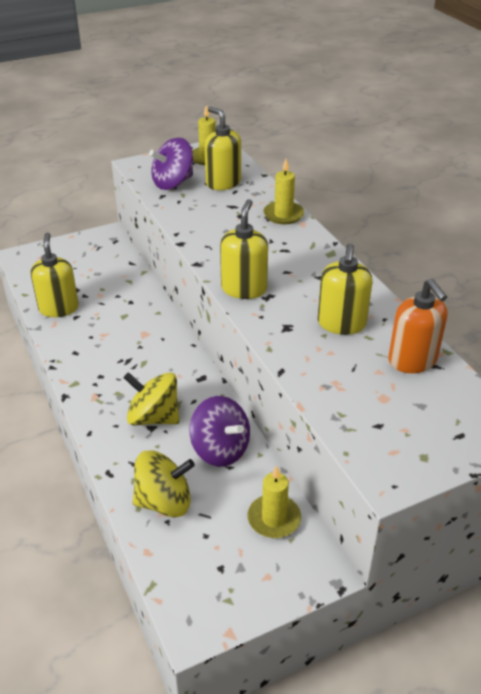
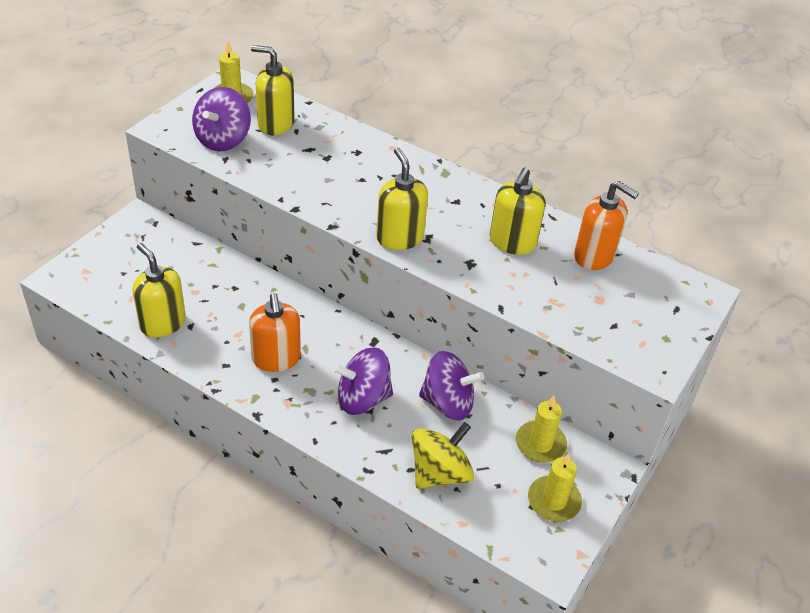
camera: 35 degrees left, 5 degrees up
yellow spinning top [123,372,179,426] -> purple spinning top [333,347,393,415]
yellow candle [263,159,304,224] -> yellow candle moved to [528,453,582,522]
yellow soap dispenser [318,243,372,335] -> yellow soap dispenser turned 45 degrees clockwise [490,167,546,255]
none -> orange soap dispenser [249,293,301,372]

